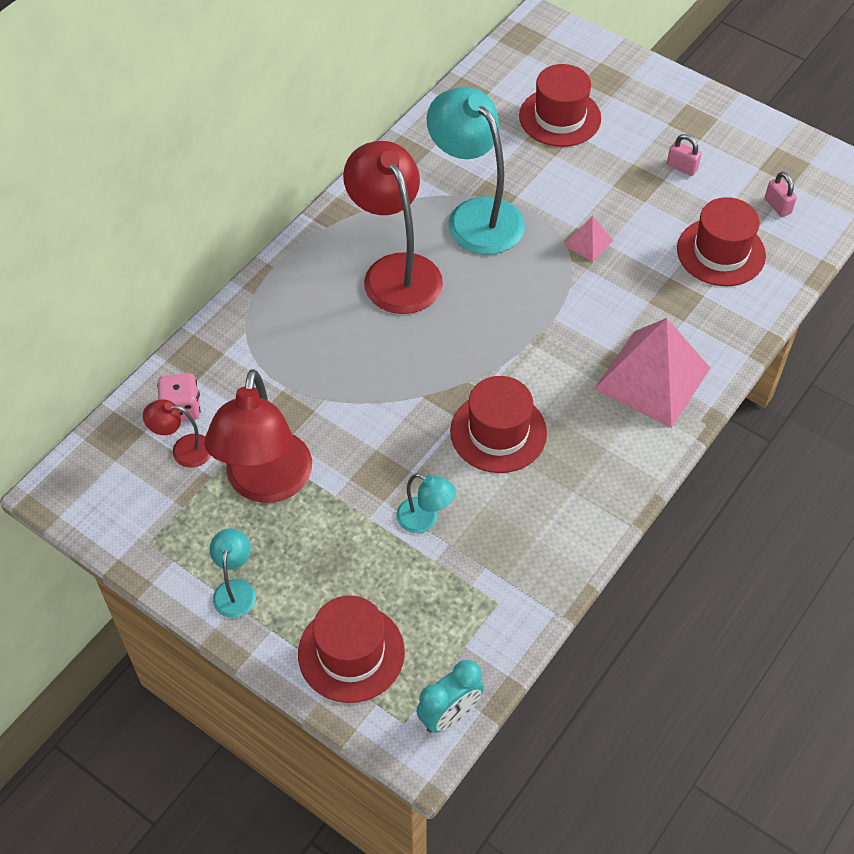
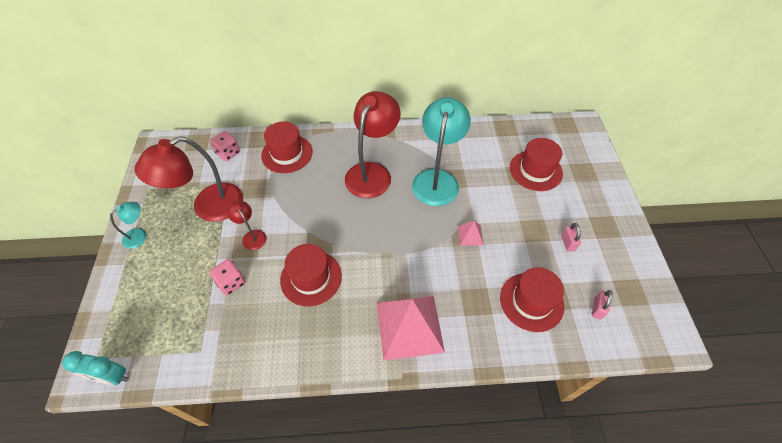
camera: 50 degrees right, 0 degrees up
red lamp [143,399,211,468] -> red lamp moved to [227,201,267,250]
red hat [298,595,405,703] -> red hat moved to [261,121,313,173]
turquoise lamp [396,473,456,533] -> pink dice [209,259,245,295]

